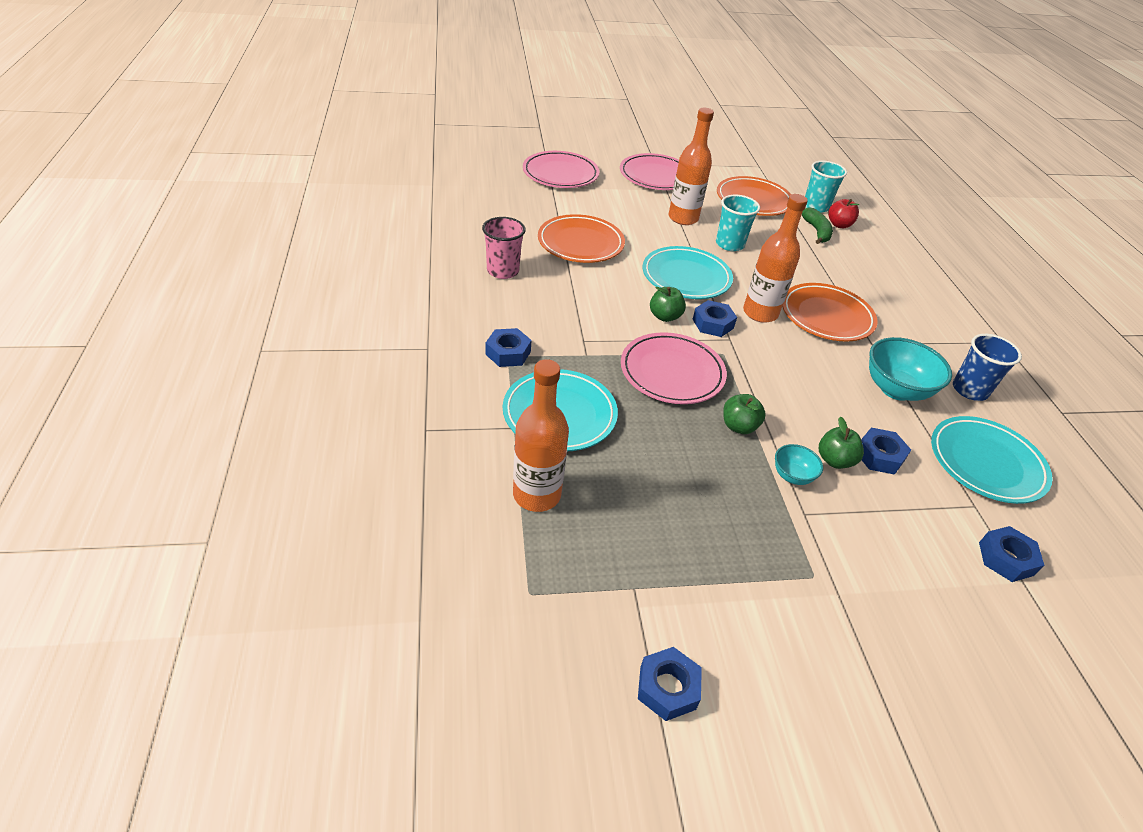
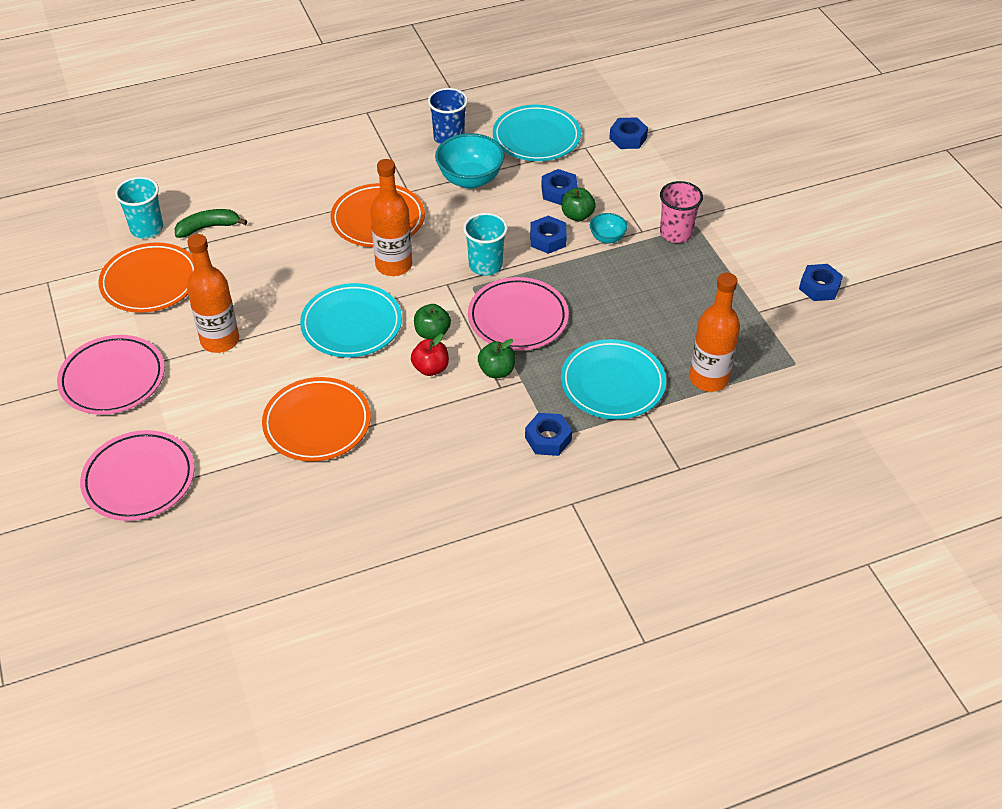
camera: 100 degrees left, 5 degrees up
pink cup [482,217,526,279] -> pink cup moved to [660,181,703,243]
blue nut [693,300,737,337] -> blue nut moved to [530,216,567,254]
turquoise cup [716,195,760,251] -> turquoise cup moved to [463,213,508,276]
green apple [723,394,766,434] -> green apple moved to [478,339,516,378]
red apple [828,199,859,228] -> red apple moved to [411,334,449,376]

